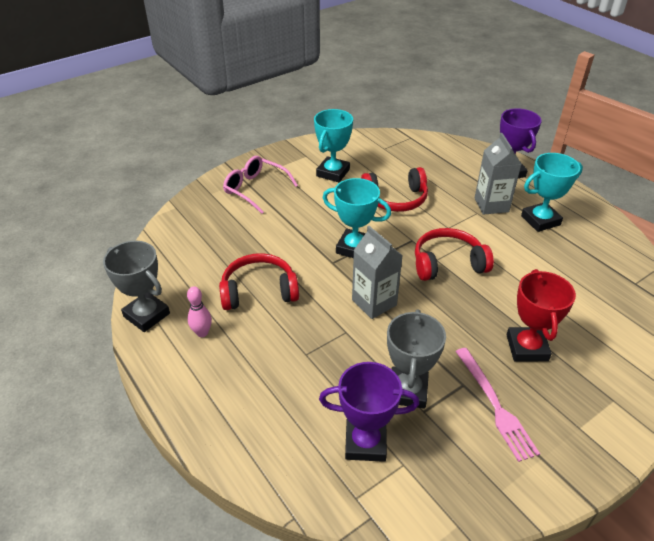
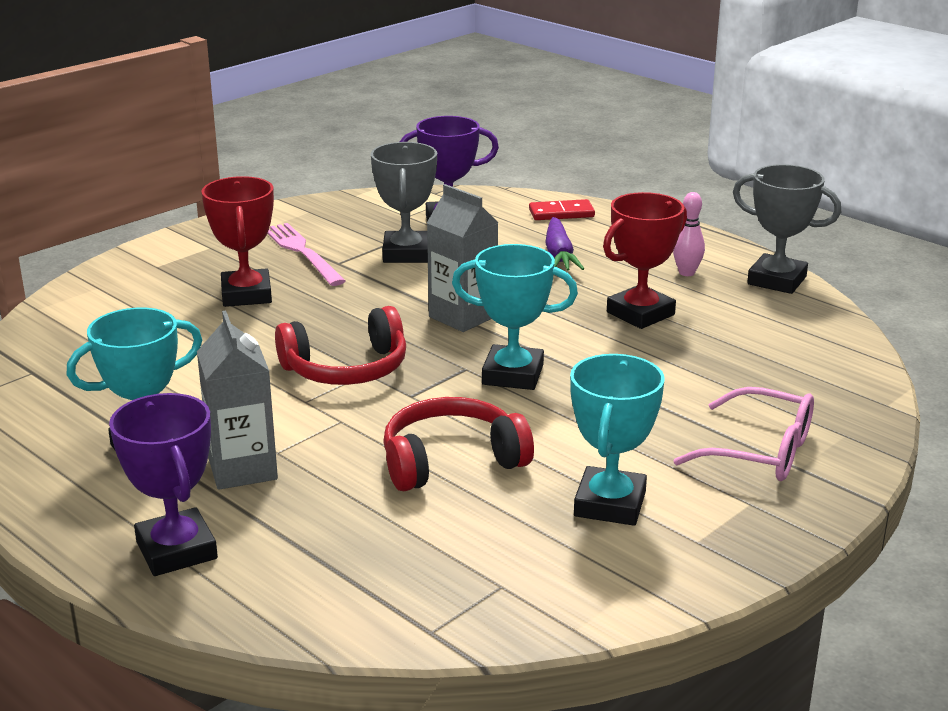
camera: 170 degrees right, 15 degrees down
red headphones [219,253,299,310] -> red trophy [603,192,687,329]
none -> red domino [529,199,595,220]
none -> purple carrot [545,217,584,271]

